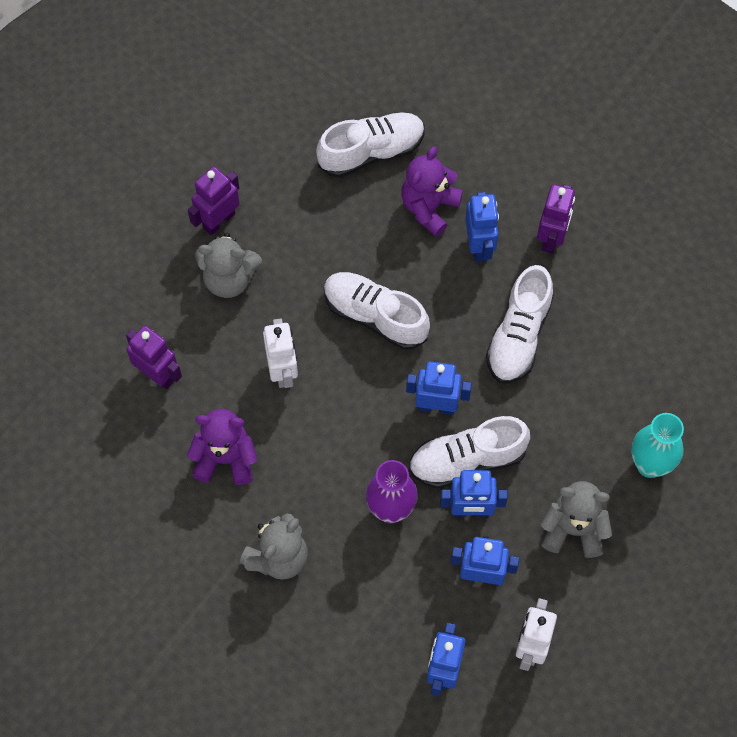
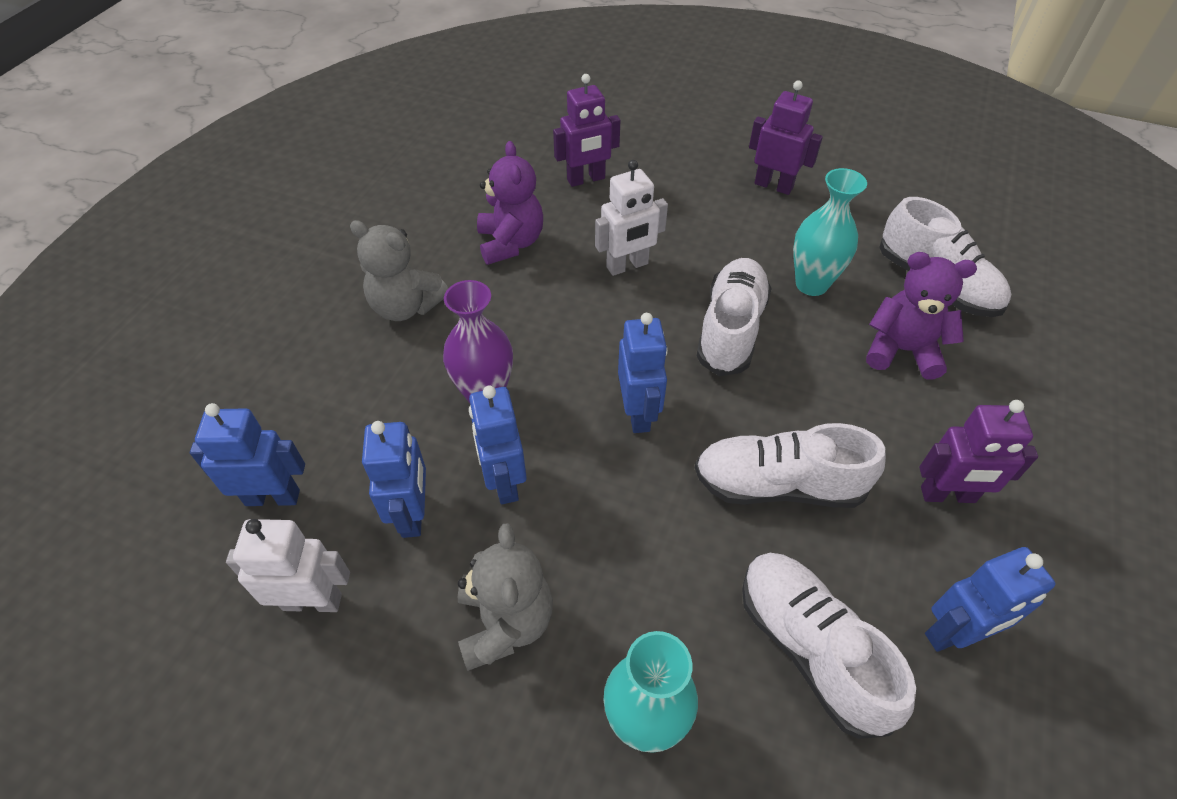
camera: 75 degrees right, 15 degrees down
purple robot [126,325,182,390] -> purple robot turned 45 degrees clockwise [553,74,620,187]
grey teddy bear [195,233,262,298] -> none
white shoe [409,416,530,488] -> white shoe moved to [742,553,916,739]
blue robot [465,192,499,262] -> blue robot moved to [925,547,1055,652]
none -> turquoise vase [793,168,867,296]

